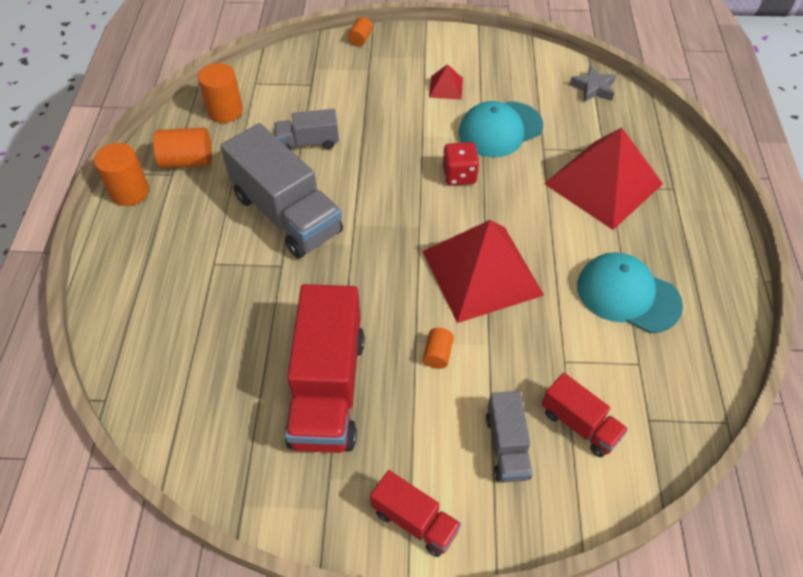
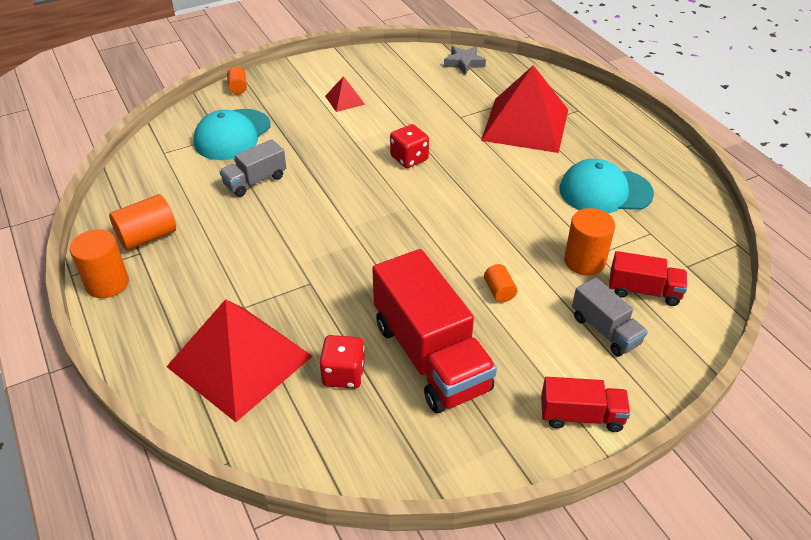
camera: 30 degrees left, 10 degrees down
orange cylinder [198,63,243,123] -> orange cylinder moved to [564,208,615,275]
grey truck [220,123,343,258] -> none
red pyramid [422,220,544,323] -> red pyramid moved to [166,299,313,422]
turquoise cap [459,101,543,157] -> turquoise cap moved to [194,109,271,160]
none -> red dice [319,335,365,389]

